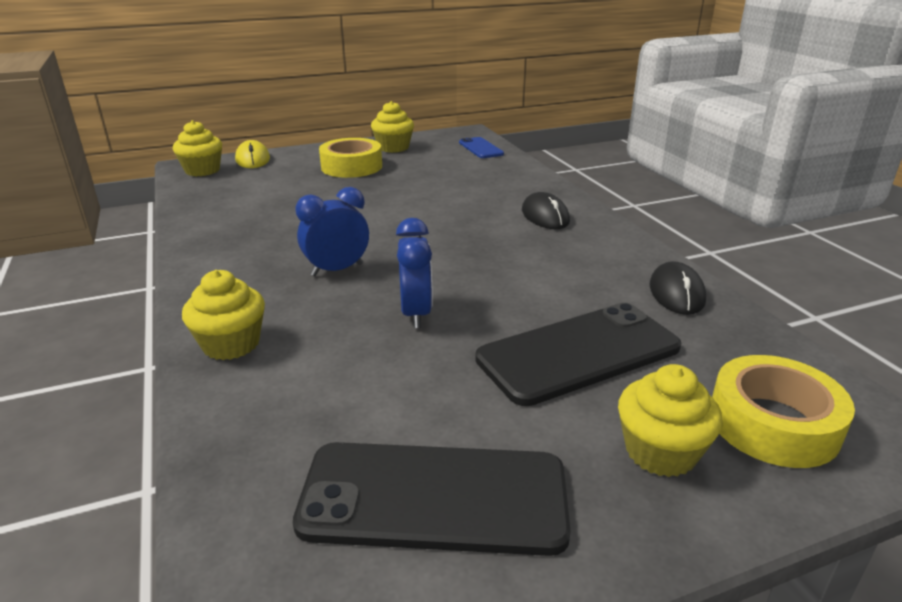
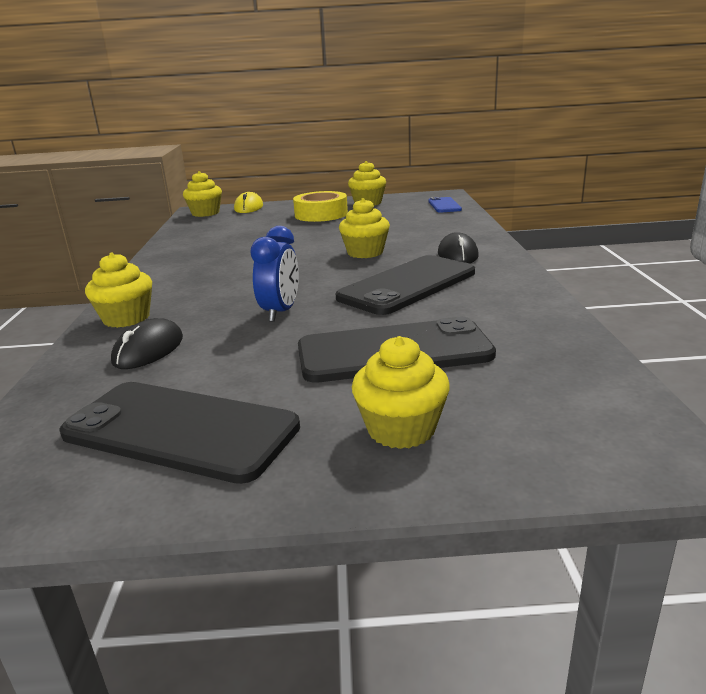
camera: 20 degrees right, 5 degrees down
blue clock [295,187,369,276] -> none
black mouse [650,261,706,315] -> black mouse moved to [111,318,183,369]
yellow tape [712,355,855,468] -> none
none -> black phone [335,255,475,315]
none -> yellow cupcake [339,198,390,258]

